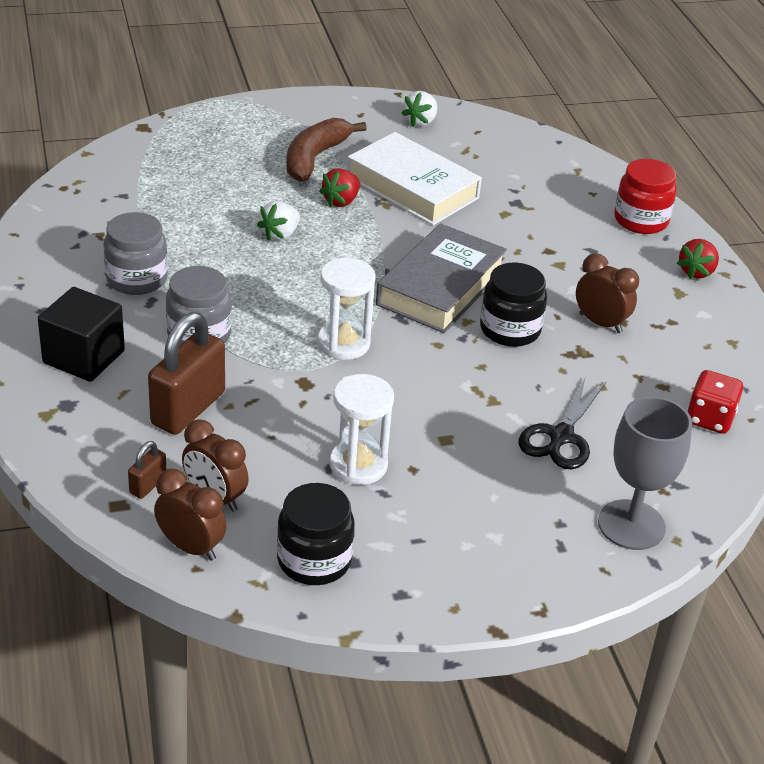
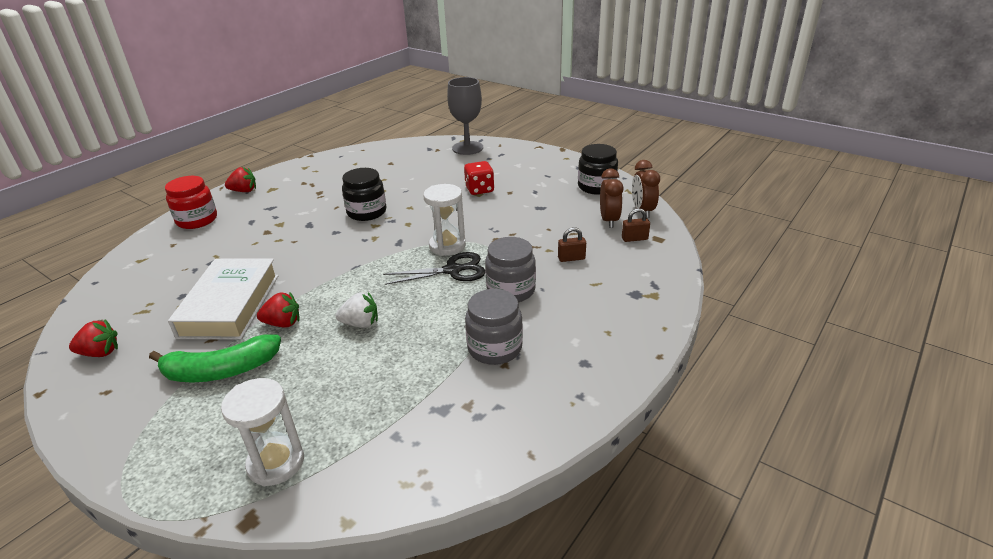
camera: 125 degrees left, 5 degrees down
black cube [38,287,125,382] -> none
brown padlock [148,312,225,435] -> brown padlock [558,227,586,262], size x0.46
brown banana [286,118,367,182] -> green banana [149,334,281,383]
white hourglass [330,374,394,485] -> white hourglass moved to [221,378,304,487]
grey book [376,223,507,333] -> none
white strawberry [401,91,438,127] -> red strawberry [69,320,118,357]
black scissors [519,376,606,469] -> black scissors moved to [383,252,485,285]
brown clock [576,253,639,333] -> none
red dice [687,370,743,434] -> red dice moved to [464,161,494,195]

